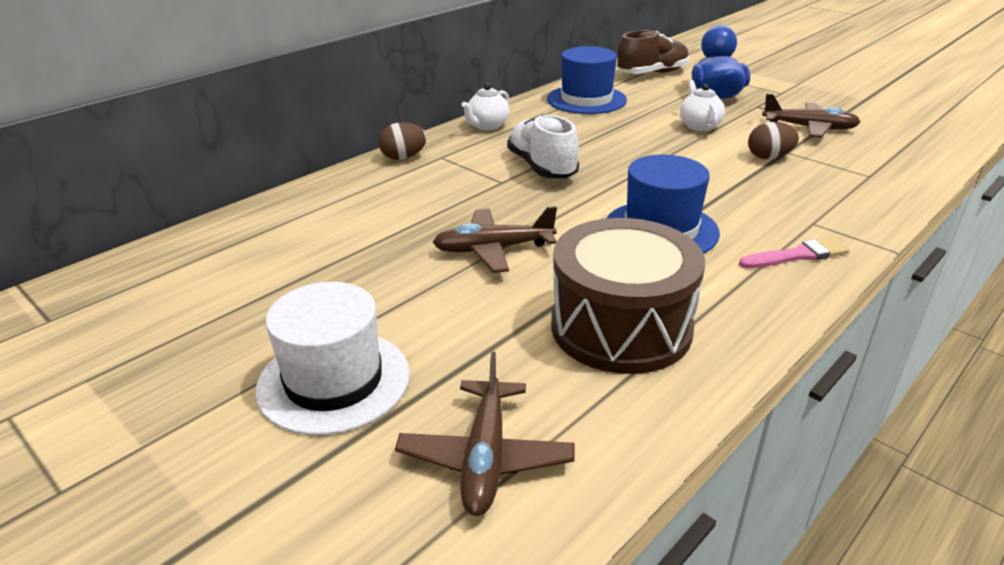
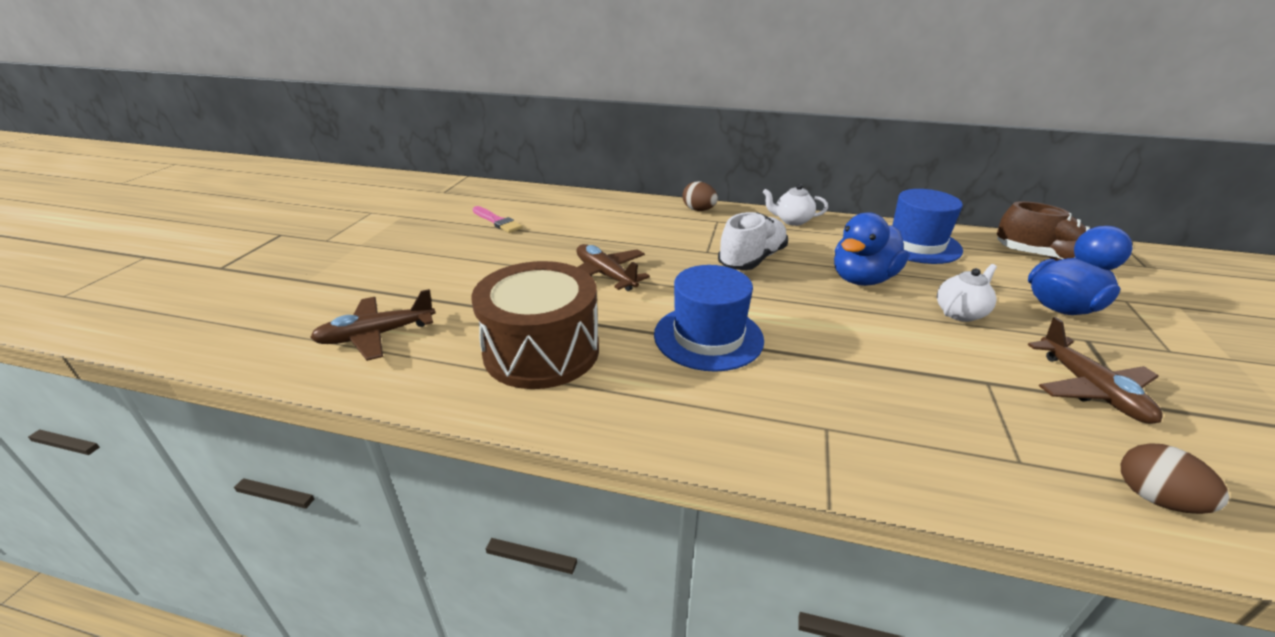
camera: 60 degrees right, 0 degrees up
white hat [255,282,410,435] -> none
pink brush [739,238,850,268] -> pink brush moved to [473,206,523,233]
brown egg [748,122,799,159] -> brown egg moved to [1121,443,1229,514]
none -> blue duck [834,212,909,286]

